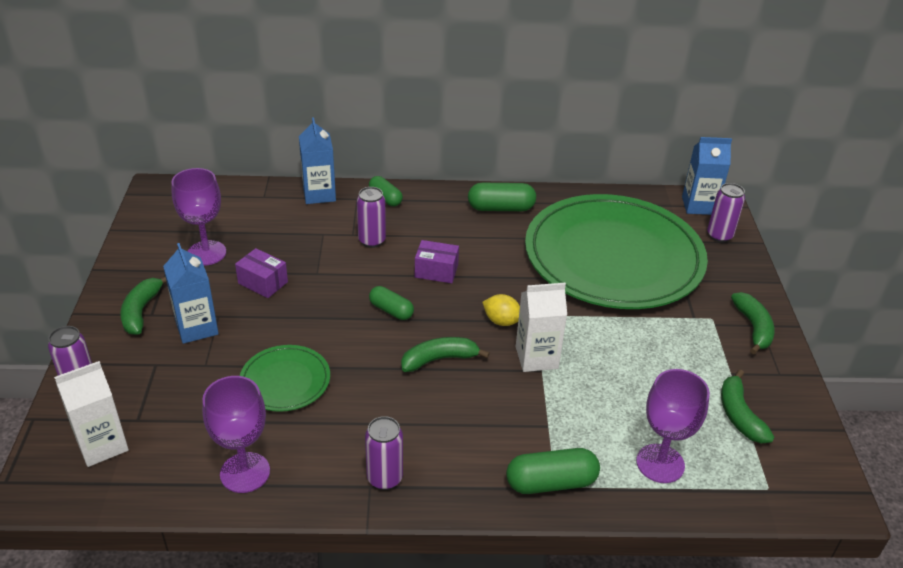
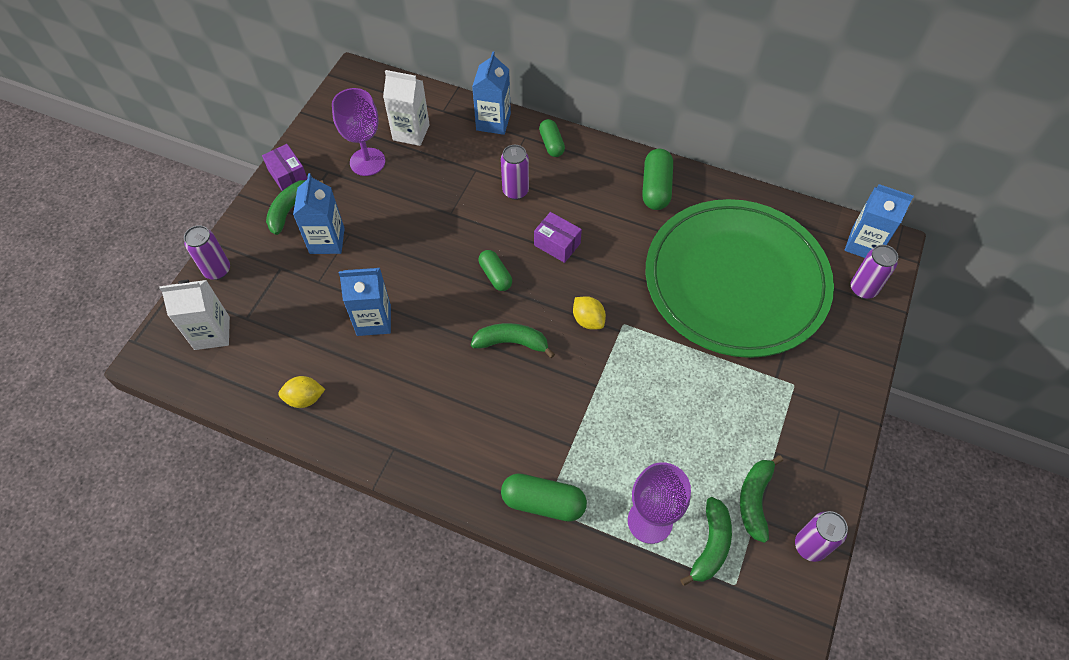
camera: 25 degrees right, 20 degrees up
purple goblet [202,376,270,493] -> yellow lemon [278,376,325,408]
purple box [235,248,288,298] -> purple box moved to [262,144,307,191]
green plate [240,345,330,412] -> blue carton [339,268,391,336]
purple can [365,416,403,490] -> purple can moved to [795,511,848,562]
green capsule [468,183,536,211] -> green capsule turned 75 degrees clockwise [642,149,673,210]
white carton [516,283,567,372] -> white carton moved to [383,70,430,146]
green banana [731,292,775,354] -> green banana moved to [680,497,732,586]

